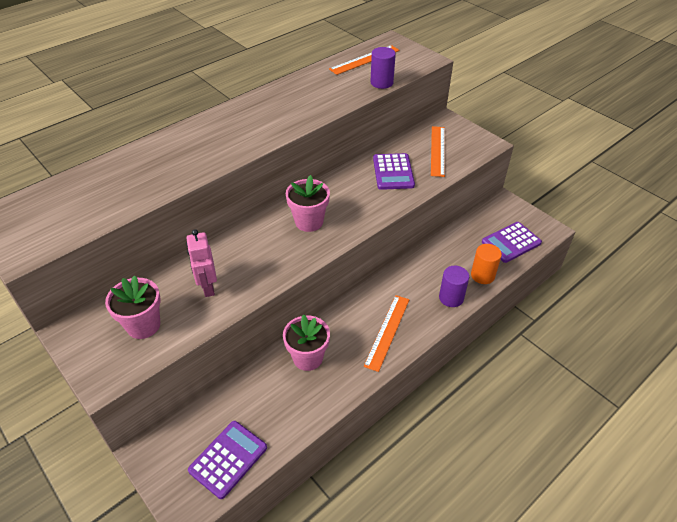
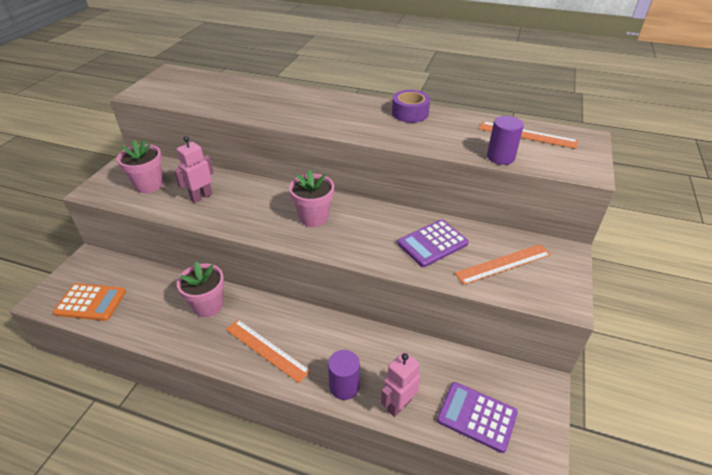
camera: 60 degrees right, 5 degrees down
purple calculator [188,421,267,499] -> orange calculator [53,283,126,321]
orange ruler [364,295,409,372] -> orange ruler turned 45 degrees clockwise [226,319,311,383]
orange cylinder [471,244,502,284] -> pink robot [381,352,421,417]
none -> purple tape [392,90,430,123]

